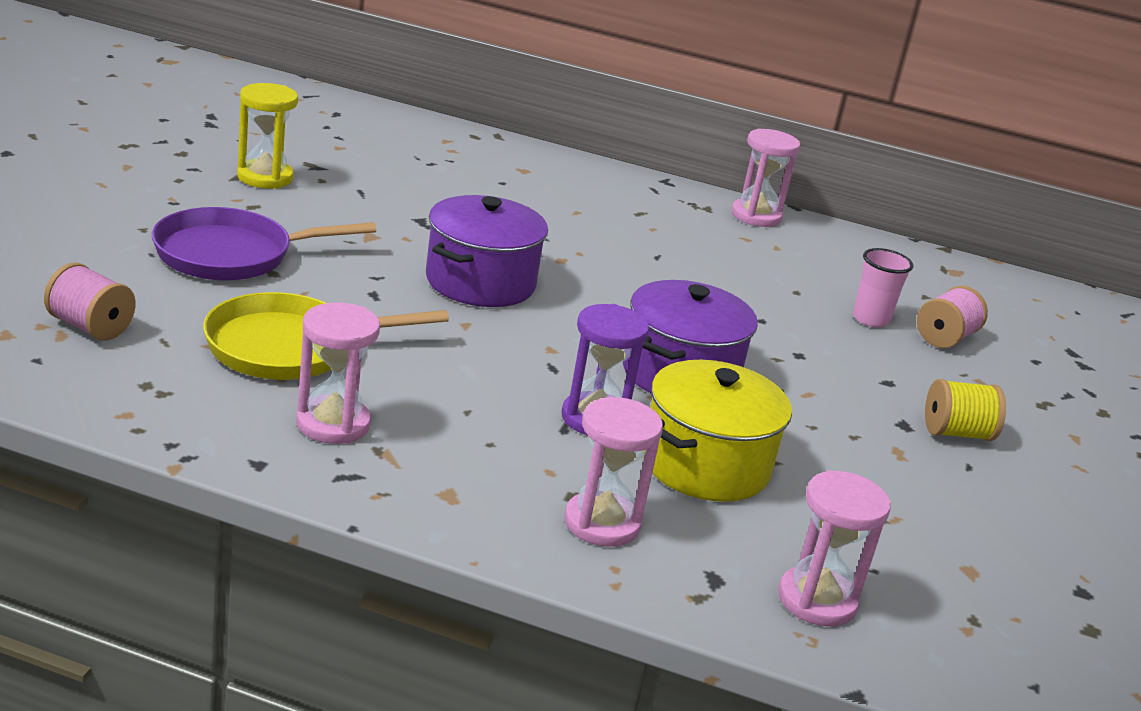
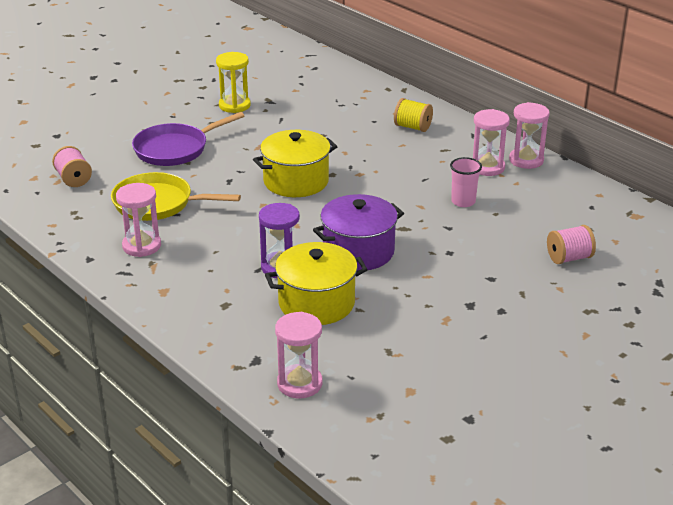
camera: 35 degrees right, 5 degrees up
purple pan [152,207,376,281] -> purple pan turned 45 degrees counterclockwise [132,112,244,166]
purple pot [426,195,548,307] -> yellow pot [253,130,338,197]
pink hourglass [564,396,663,547] -> pink hourglass moved to [473,109,510,176]
pink cup [853,248,913,327] -> pink cup moved to [450,157,482,207]
yellow spool [925,379,1006,441] -> yellow spool moved to [394,98,433,132]

